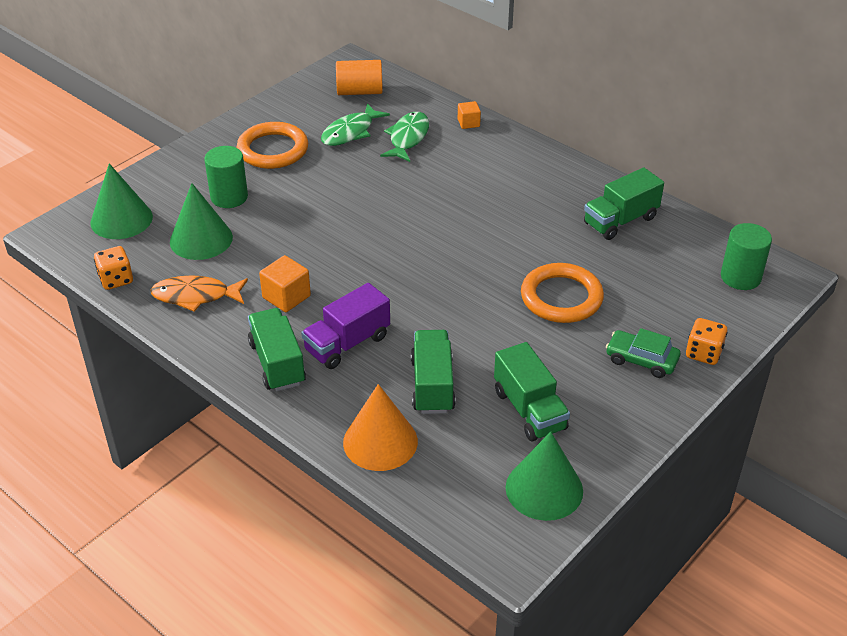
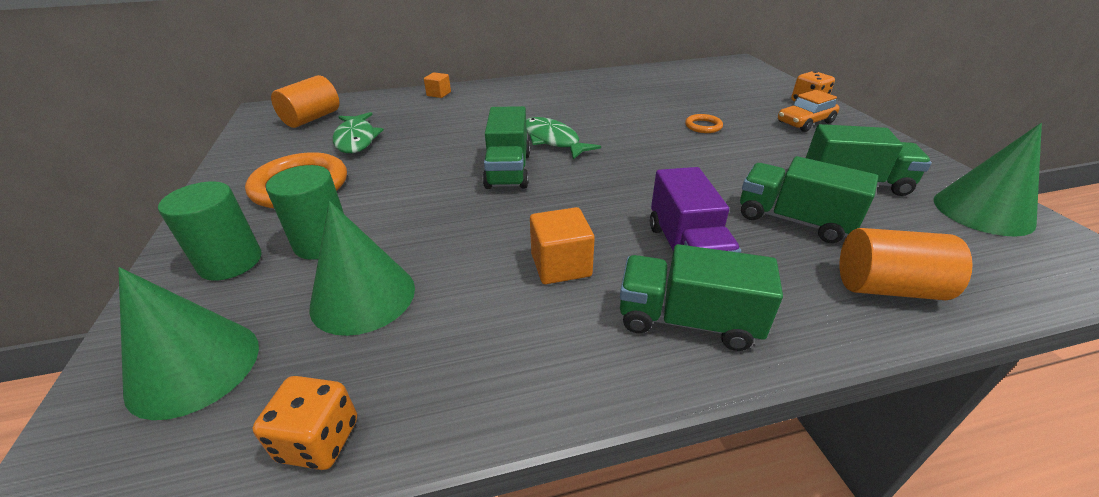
camera: 55 degrees left, 5 degrees down
orange fish [150,275,248,312] -> none
orange cone [343,384,418,471] -> orange cylinder [839,228,973,300]
green fish [380,112,429,162] -> green fish moved to [526,117,601,159]
orange ring [521,263,604,323] -> orange ring [685,114,723,133], size x0.47
green truck [584,168,664,240] -> green truck moved to [483,106,530,189]
green car [606,328,680,378] -> orange car [778,90,840,132]
green cylinder [721,223,772,290] -> green cylinder moved to [158,181,261,281]

